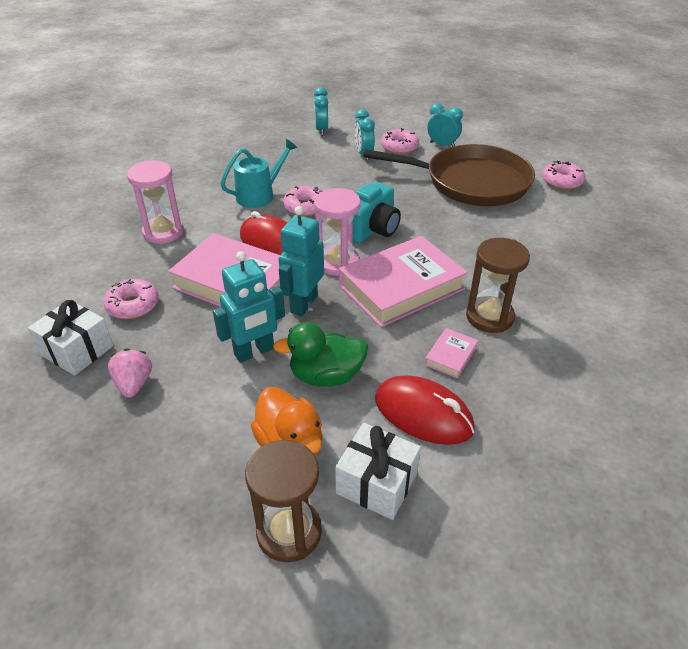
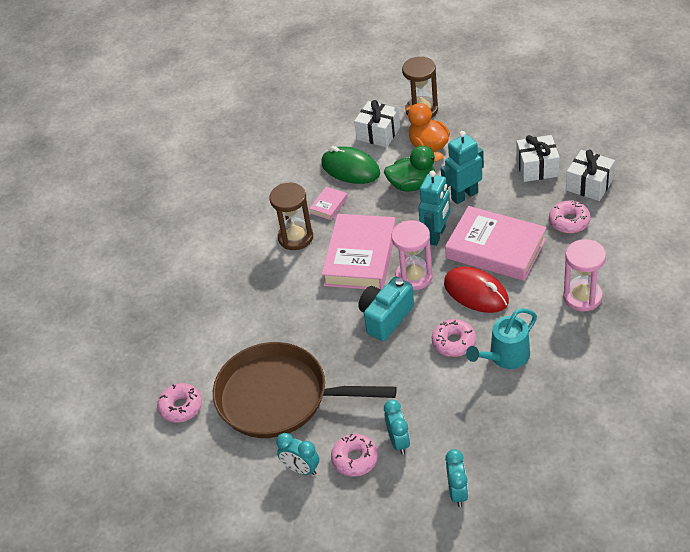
camera: 175 degrees left, 5 degrees up
pink strawberry [108,348,152,398] -> white gift [516,135,560,182]
pink book [339,236,468,327] -> pink book turned 45 degrees counterclockwise [321,214,396,290]
red mouse [375,376,475,445] -> green mouse [321,146,380,184]

